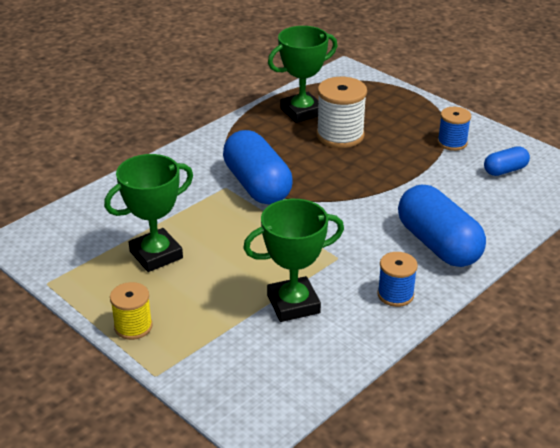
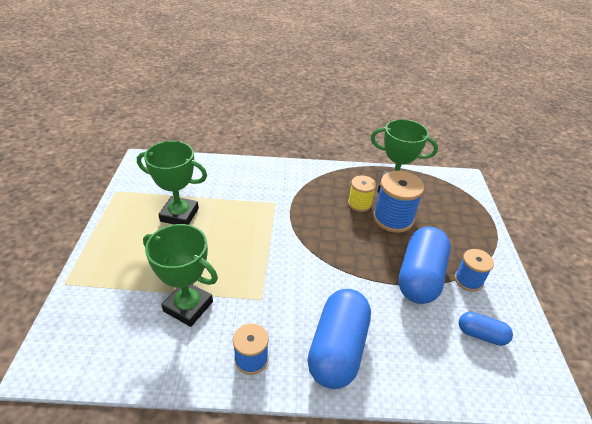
camera: 45 degrees right, 5 degrees up
yellow spool [110,282,153,340] -> yellow spool moved to [348,176,376,212]
blue capsule [223,130,293,205] -> blue capsule moved to [398,226,451,304]
white spool [316,77,367,148] -> blue spool [373,171,424,233]

